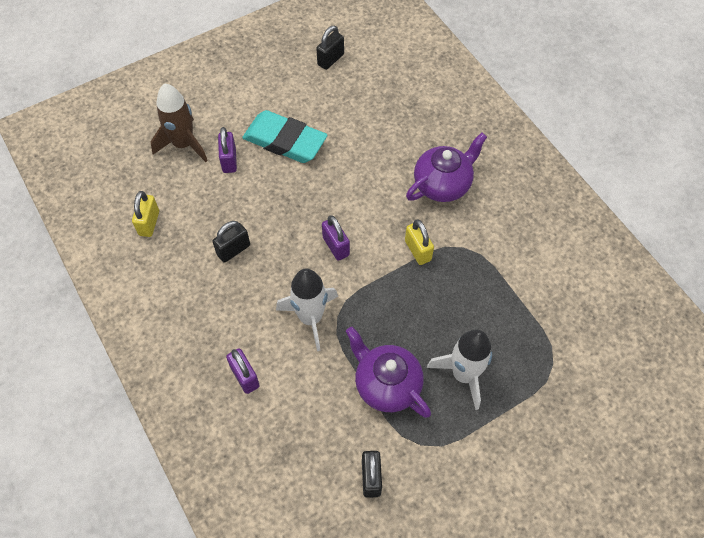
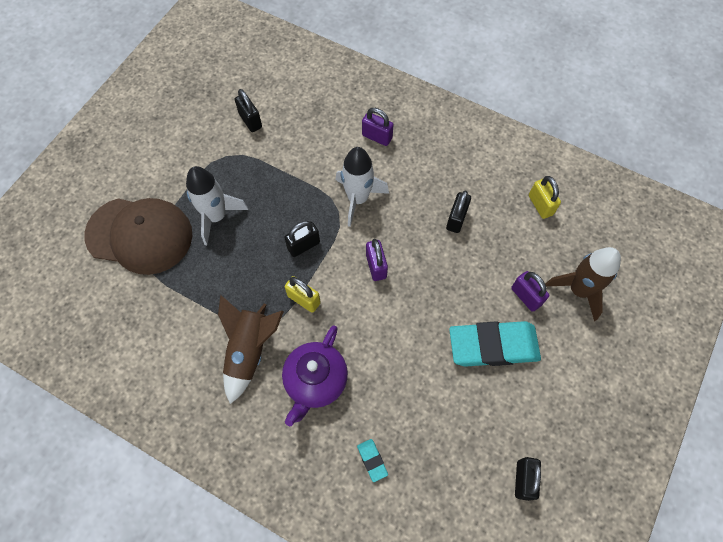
camera: 150 degrees right, 5 degrees up
purple padlock [322,215,350,261] -> purple padlock turned 45 degrees clockwise [366,239,388,281]
purple teapot [346,327,431,418] -> none
none -> brown cap [84,198,192,275]
none -> brown rocket [218,295,284,404]
none -> black padlock [284,221,320,257]
none -> turquoise eraser [357,439,388,482]

